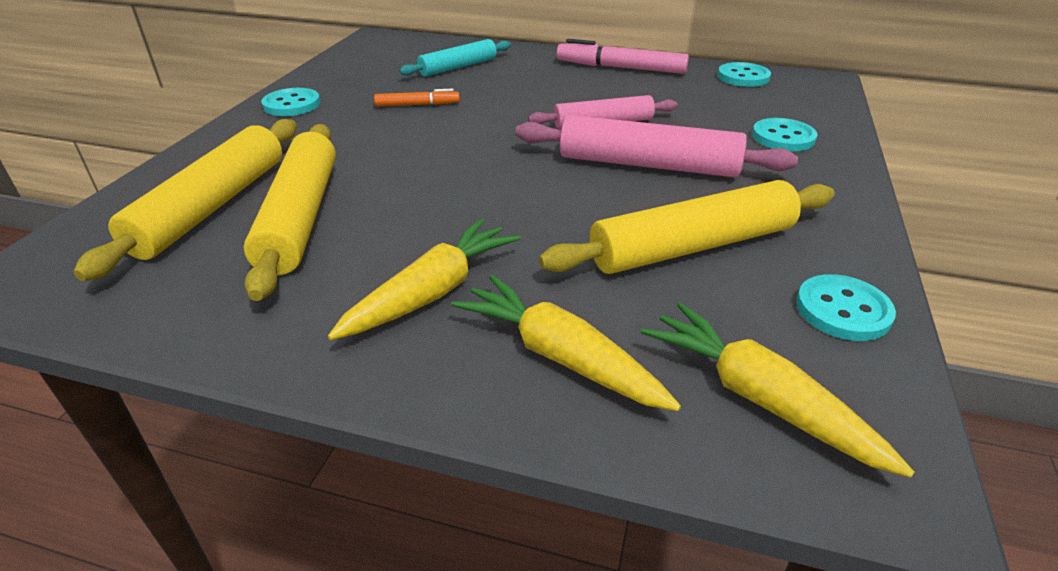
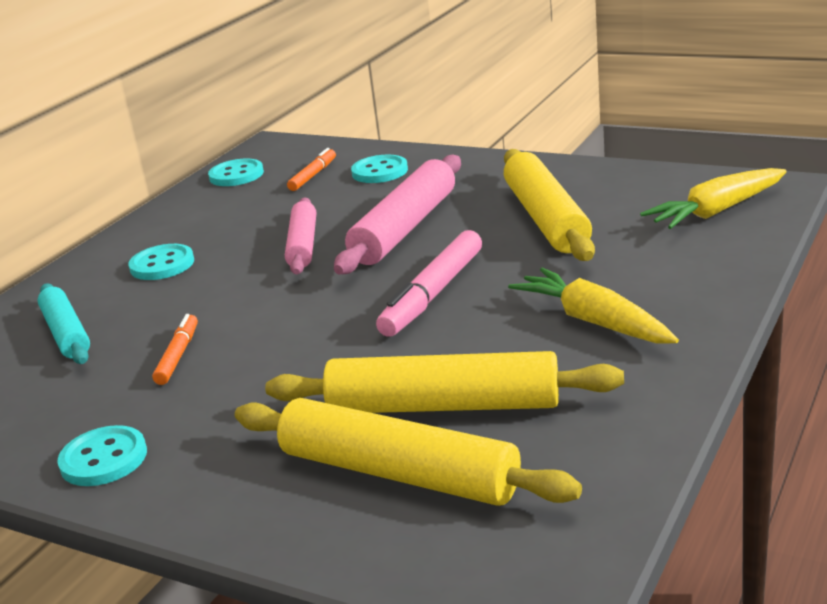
camera: 75 degrees left, 10 degrees down
yellow carrot [451,275,681,411] -> none
pink marker [556,39,689,74] -> pink marker moved to [376,230,482,337]
turquoise button [796,274,896,341] -> turquoise button moved to [128,244,194,280]
none -> orange marker [287,148,336,191]

